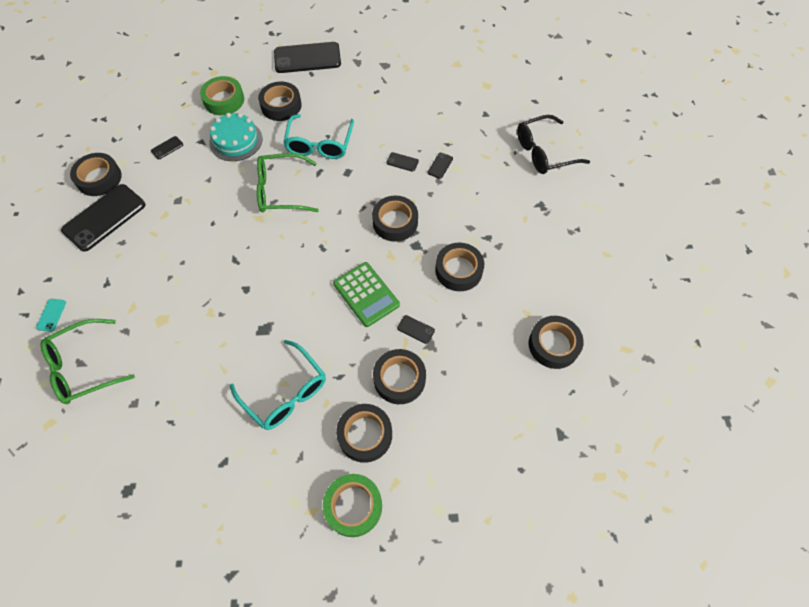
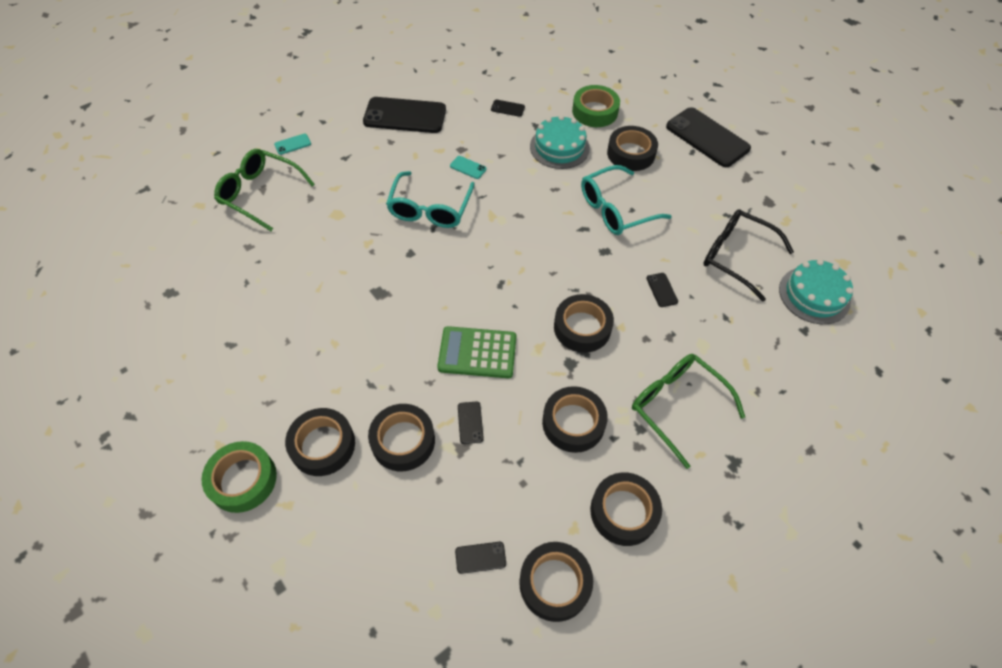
camera: 55 degrees right, 5 degrees down
black tape [70,153,122,196] -> black tape moved to [590,472,662,546]
turquoise glasses [230,340,326,430] -> turquoise glasses moved to [386,171,475,228]
green glasses [257,153,319,212] -> green glasses moved to [632,354,745,469]
green calculator [333,262,400,327] -> green calculator turned 75 degrees clockwise [437,326,516,378]
black phone [428,152,453,179] -> black phone moved to [455,542,506,574]
black glasses [517,115,590,174] -> black glasses moved to [704,209,794,302]
none -> turquoise phone [450,156,487,179]
none -> turquoise cake [779,259,853,324]

